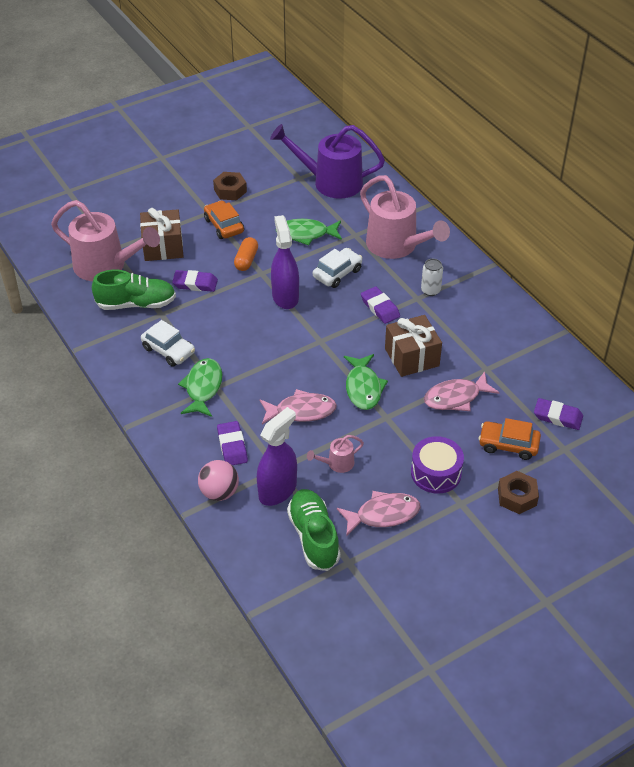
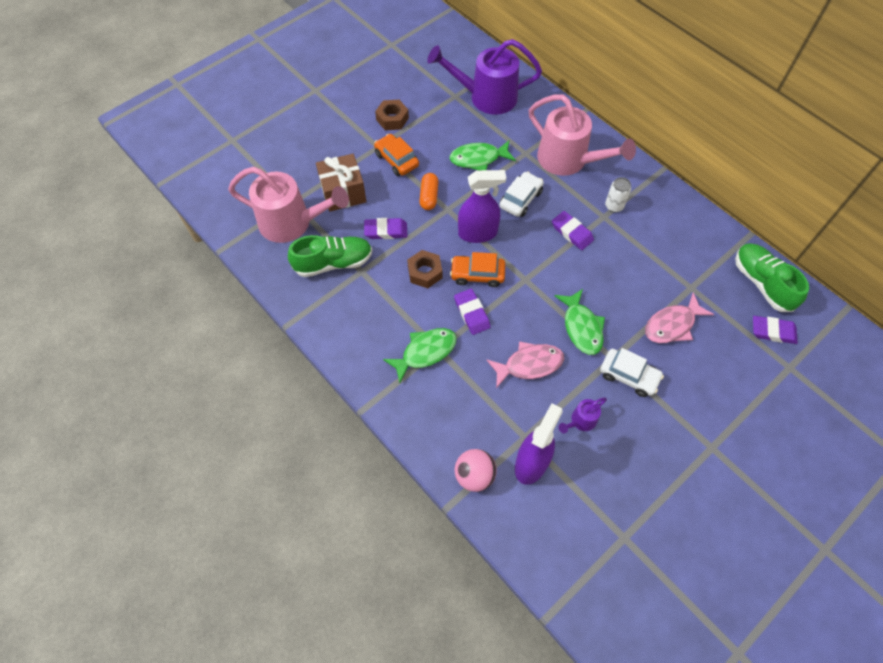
camera: 10 degrees left, 15 degrees up
white car [141,320,195,367] -> white car moved to [600,348,664,397]
green fish [178,358,222,417] -> green fish turned 60 degrees clockwise [383,328,457,383]
purple eraser [217,421,248,465] -> purple eraser moved to [454,289,491,335]
purple spray bottle [271,215,299,309] -> purple spray bottle turned 105 degrees clockwise [458,170,506,243]
green shoe [287,489,340,571] -> green shoe moved to [735,243,809,312]
pink watering can [307,435,364,473] -> purple watering can [558,397,607,433]
pink fish [337,491,421,536] -> none
brown gift [385,315,442,377] -> none
purple drum [411,436,464,494] -> none
orange car [479,418,541,460] -> orange car moved to [450,252,506,287]
brown nut [498,471,539,514] -> brown nut moved to [407,250,442,288]

